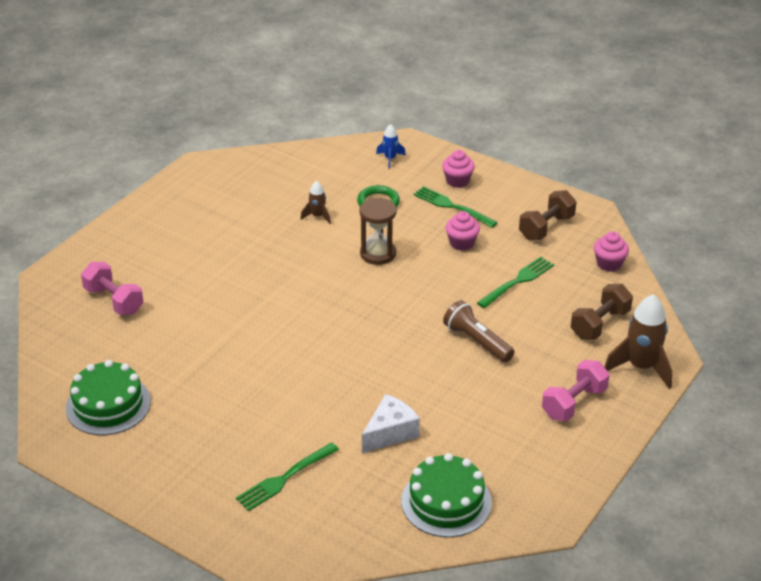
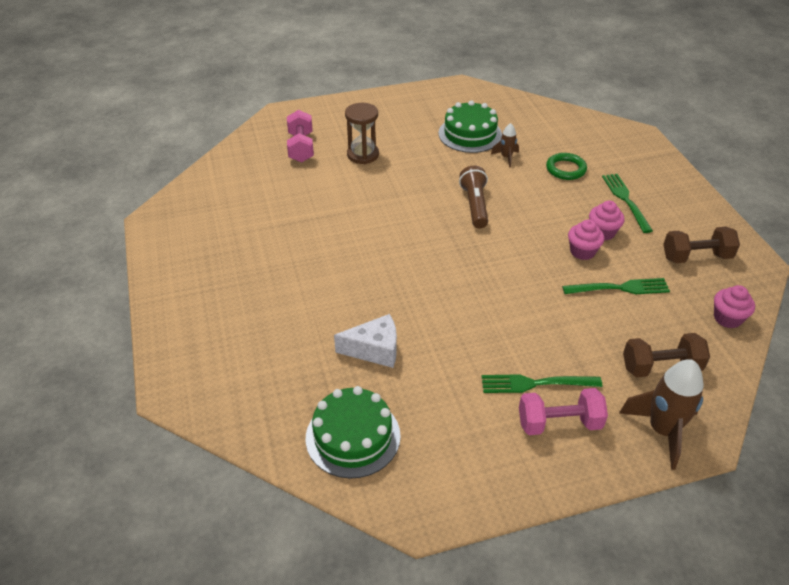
camera: 40 degrees right, 5 degrees up
green cake [66,360,151,435] -> green cake moved to [438,100,502,153]
green fork [236,442,339,511] -> green fork moved to [482,374,602,393]
brown hourglass [360,198,397,265] -> brown hourglass moved to [345,103,379,164]
blue rocket [376,124,406,169] -> none
pink cupcake [442,150,475,188] -> pink cupcake moved to [568,219,605,260]
brown flashlight [443,300,514,362] -> brown flashlight moved to [459,165,488,228]

